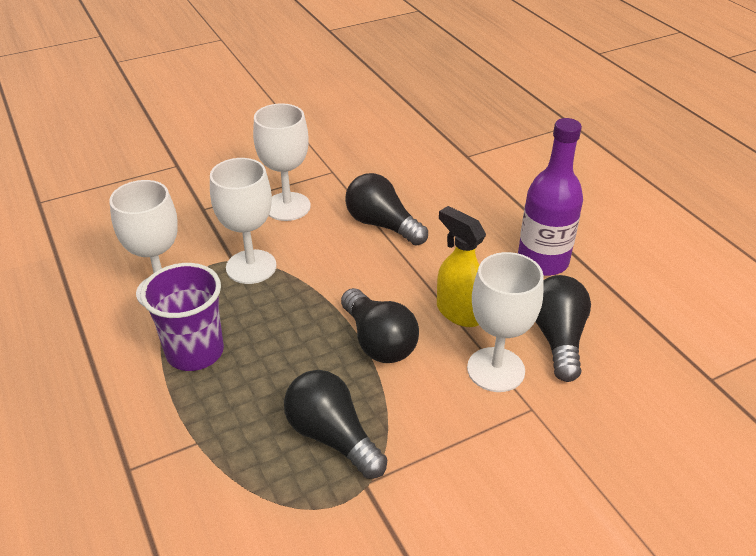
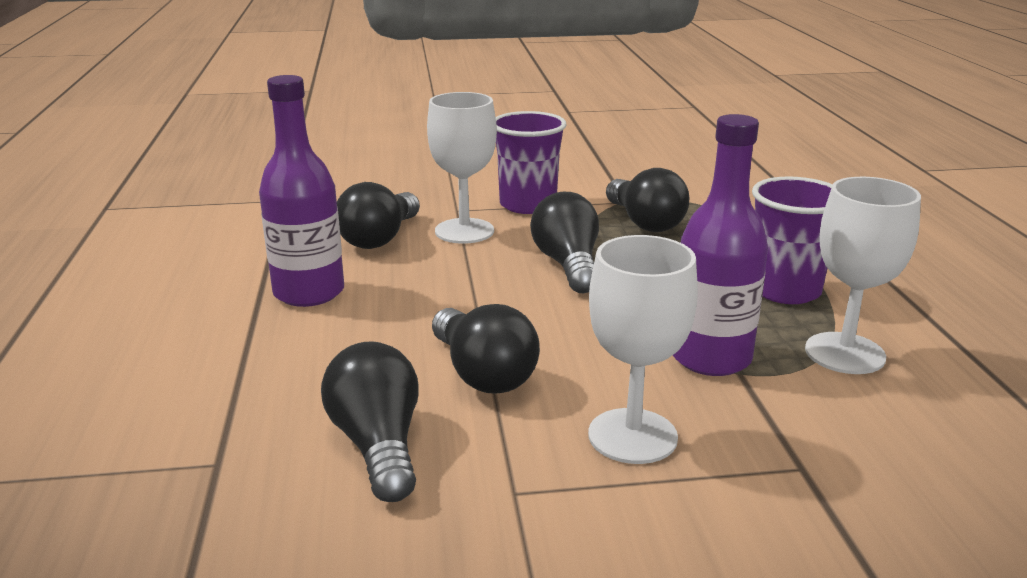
camera: 160 degrees left, 15 degrees down
white goblet [210,158,277,284] -> purple bottle [673,114,768,376]
yellow spray bottle [437,206,486,327] -> none
none -> black light bulb [321,341,419,502]
none -> purple cup [496,111,566,214]

